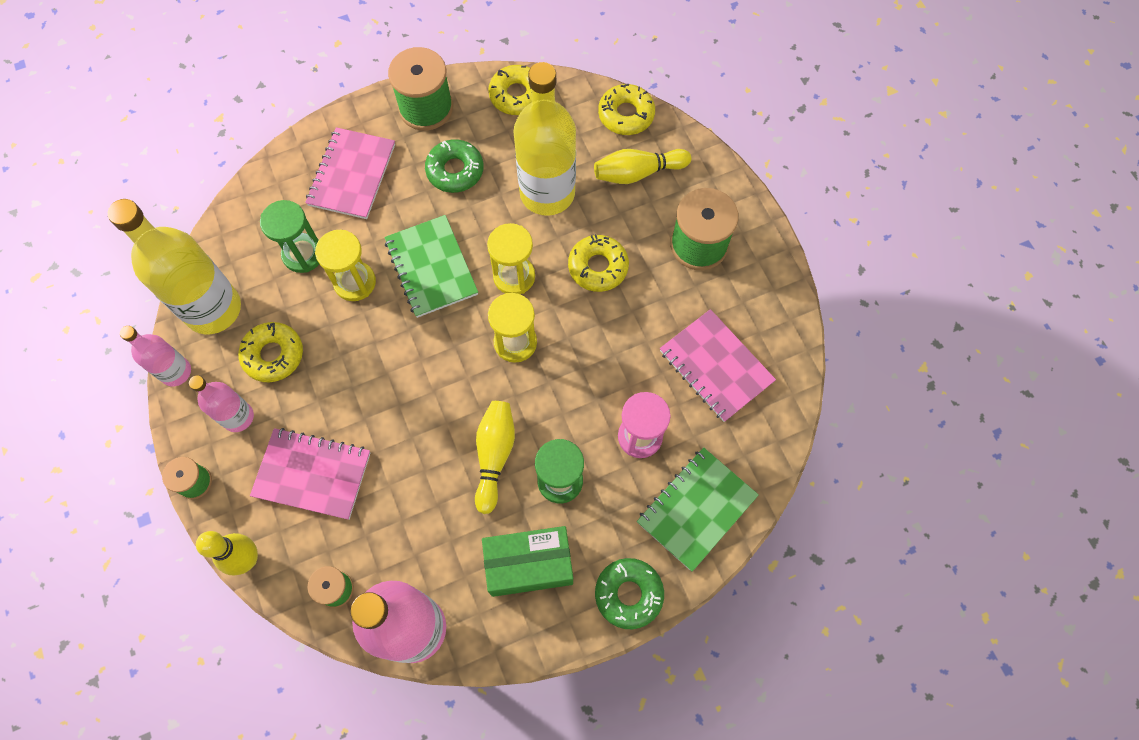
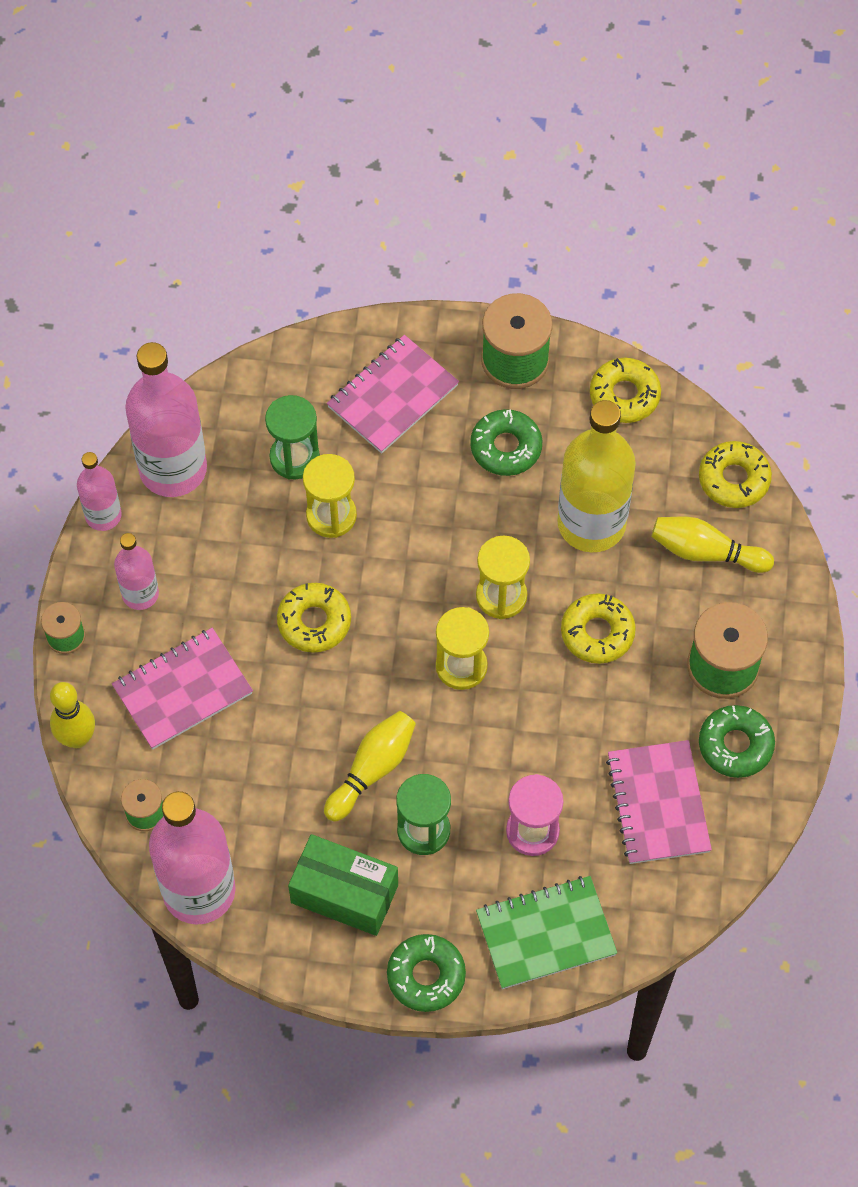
camera: 30 degrees right, 5 degrees down
yellow bottle [108,199,241,334] -> pink bottle [125,342,207,497]
yellow donut [238,322,303,382] -> yellow donut moved to [277,583,351,653]
pink notebook [250,428,370,520] -> pink notebook turned 75 degrees counterclockwise [112,628,253,750]
green notebook [384,215,478,318] -> none
none -> green donut [699,705,775,778]

